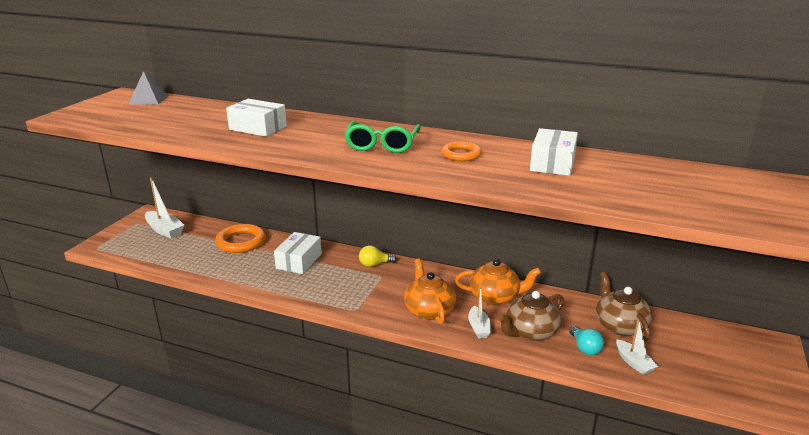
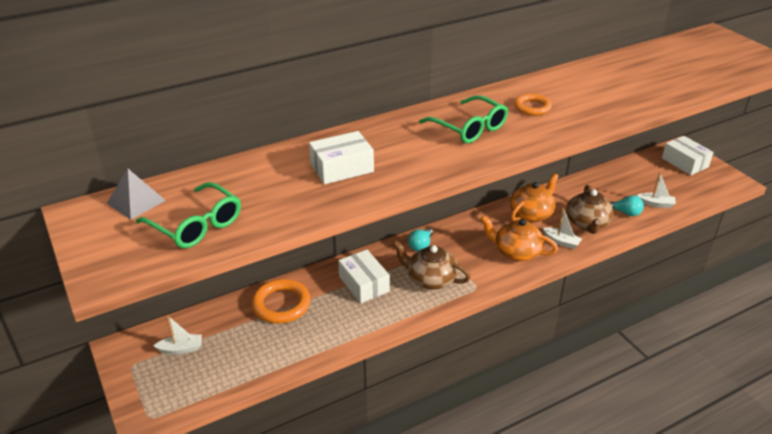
camera: 50 degrees left, 10 degrees up
white boat [145,177,184,239] -> white boat [154,315,202,354], size x0.65
yellow light bulb [359,245,396,267] -> turquoise light bulb [408,228,433,251]
white box [530,128,578,176] -> white box moved to [662,136,714,175]
brown teapot [596,272,652,341] -> brown teapot moved to [393,241,471,290]
none -> green glasses [136,182,241,248]

